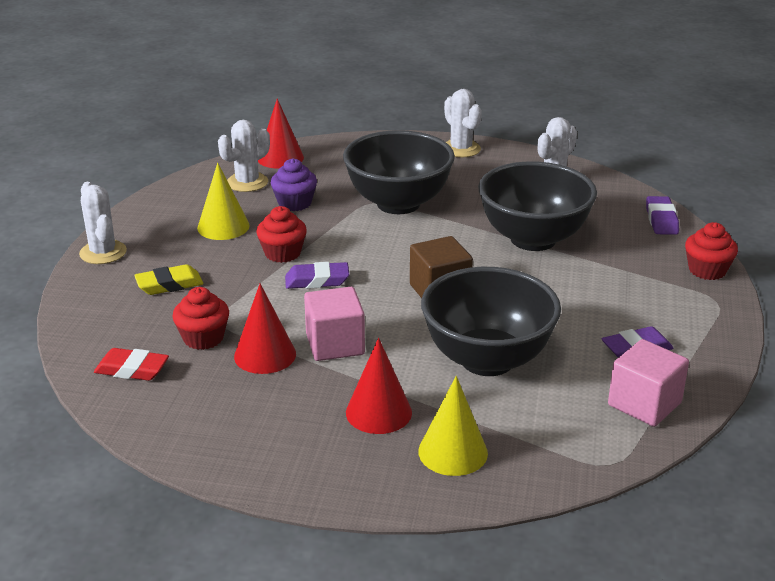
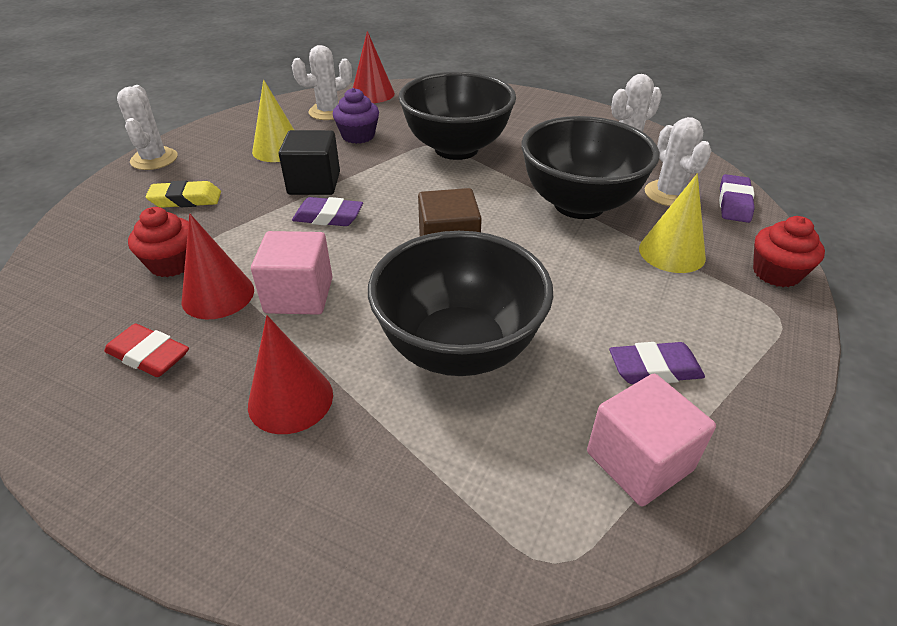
camera: 15 degrees right, 10 degrees up
red eraser [94,348,169,381] -> red eraser moved to [104,324,189,377]
red cupcake [256,206,307,263] -> black cube [278,130,340,195]
yellow cone [418,376,488,476] -> yellow cone moved to [639,173,706,273]
white cactus [444,89,482,157] -> white cactus moved to [645,117,711,206]

